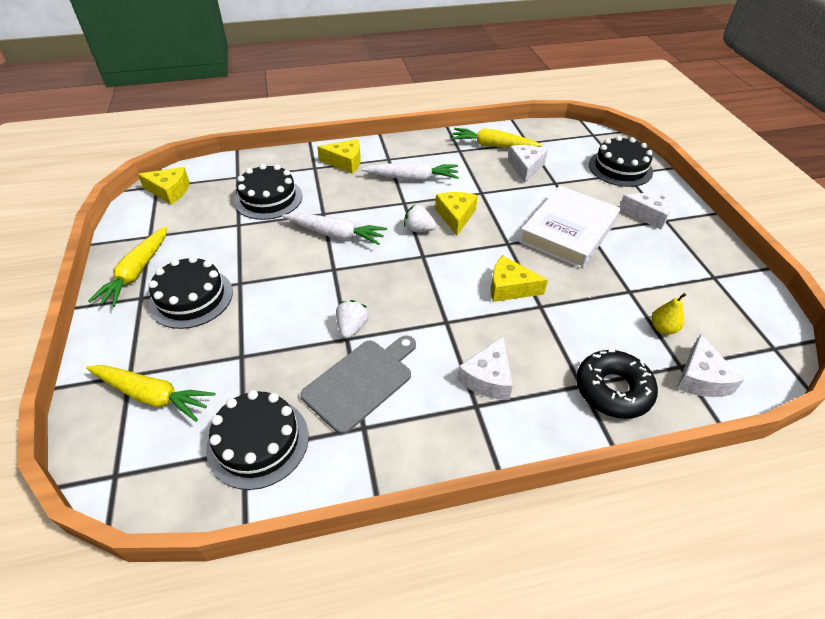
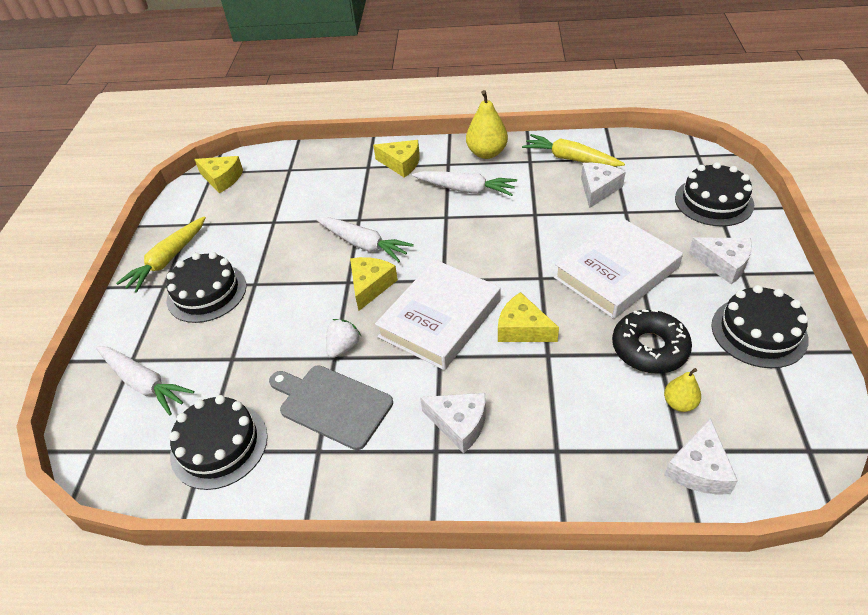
camera: 20 degrees right, 0 degrees up
yellow carrot [86,365,215,422] -> white carrot [96,346,194,415]
black cake [234,164,302,220] -> black cake moved to [711,285,809,368]
grey cutting board [301,335,416,434] -> grey cutting board turned 120 degrees counterclockwise [269,365,393,450]
white strawberry [404,204,436,232] -> none
yellow cheese [435,192,478,235] -> yellow cheese moved to [350,257,398,311]
white cheese [457,336,513,400] -> white cheese turned 105 degrees counterclockwise [420,393,486,453]
black donut [576,350,658,419] -> black donut moved to [612,309,692,374]
none -> white book [375,259,501,370]
none -> yellow pear [466,90,508,159]

